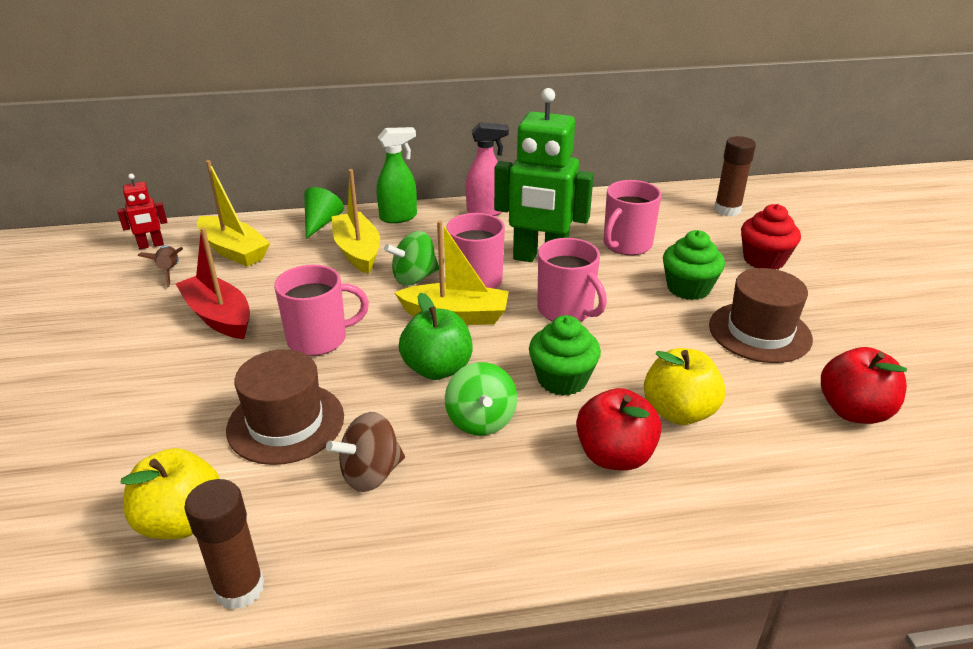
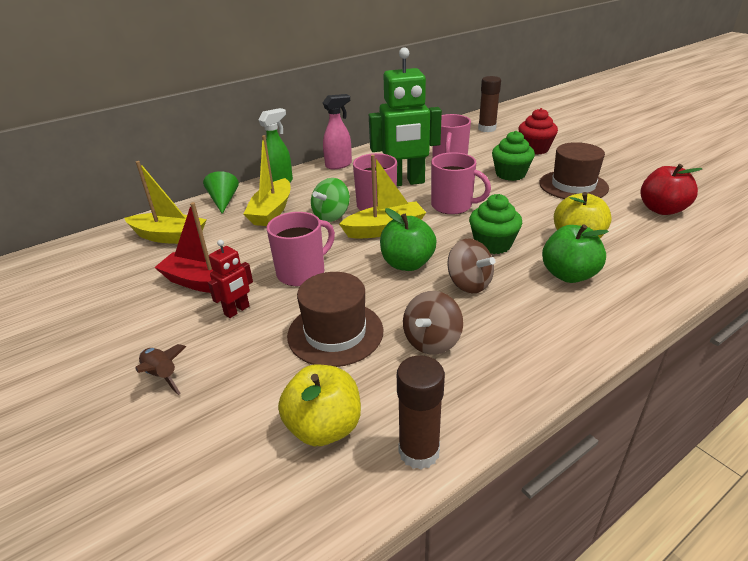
camera: 25 degrees left, 0 degrees up
red robot [117,174,167,249] -> red robot moved to [208,240,253,318]
brown rocket [138,246,183,287] -> brown rocket moved to [135,344,186,395]
yellow boat [332,169,380,274] -> yellow boat turned 120 degrees counterclockwise [243,135,290,226]
green spinning top [445,362,517,436] -> brown spinning top [447,239,495,293]
red apple [576,388,662,471] -> green apple [542,224,609,283]

